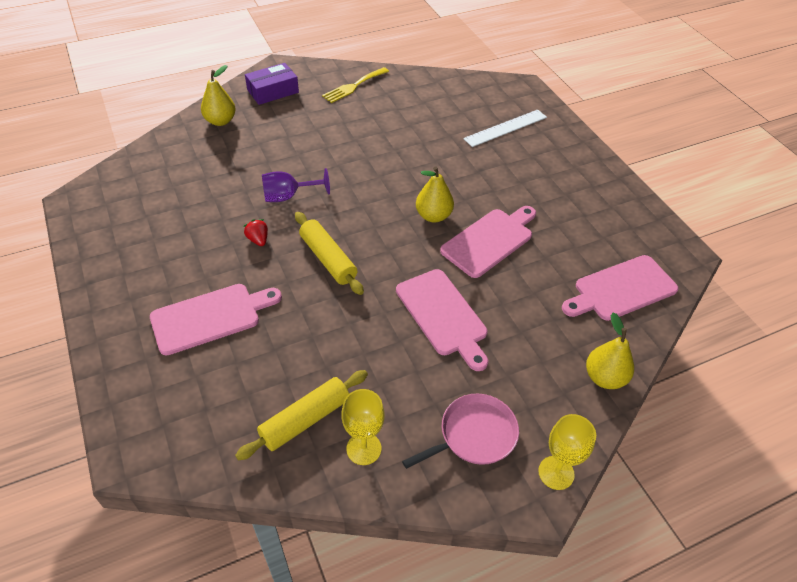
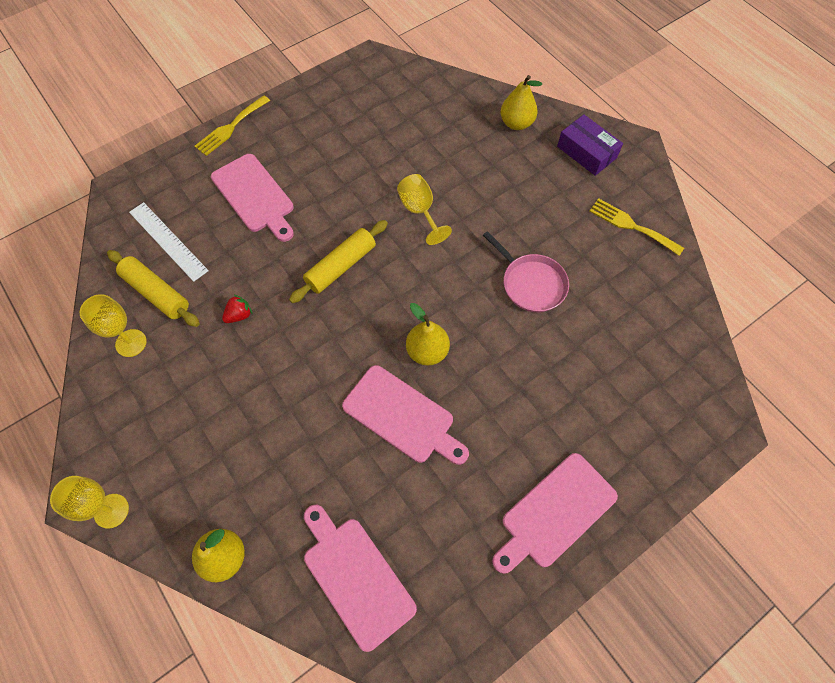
camera: 80 degrees right, 15 degrees up
red strawberry [243,219,268,246] -> red strawberry moved to [222,294,253,323]
purple goblet [262,168,330,202] -> yellow goblet [397,174,452,245]
pink cutting board [396,269,488,371] -> pink cutting board moved to [492,453,618,574]
pink pan [402,394,519,469] -> pink pan moved to [483,231,569,312]
white ruler [463,110,547,147] -> white ruler moved to [129,202,209,282]
none -> yellow fork [194,95,270,156]

